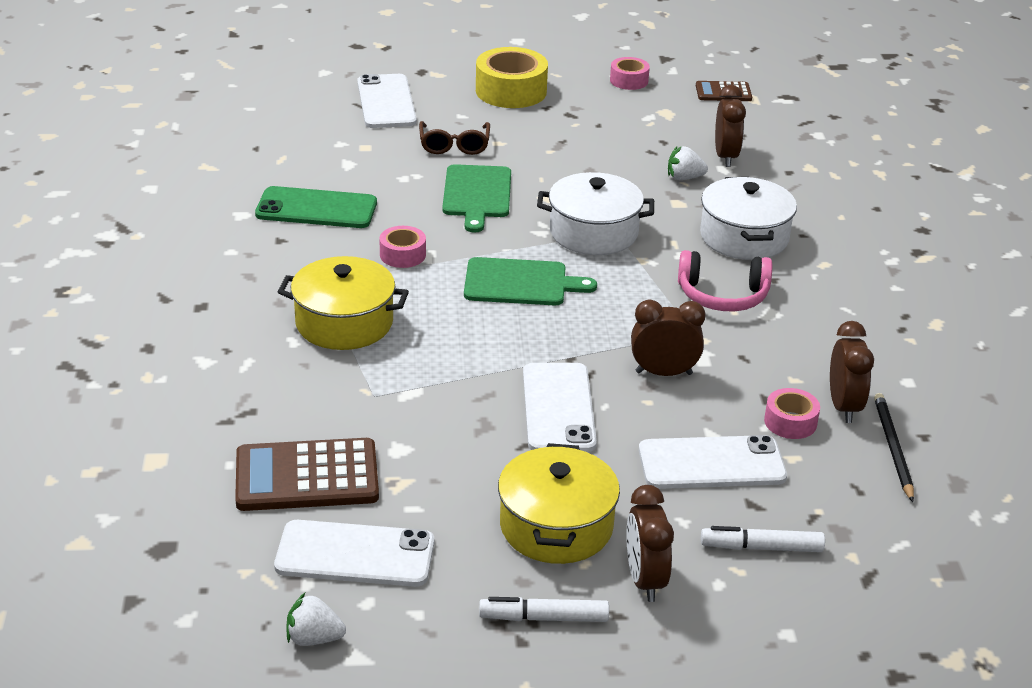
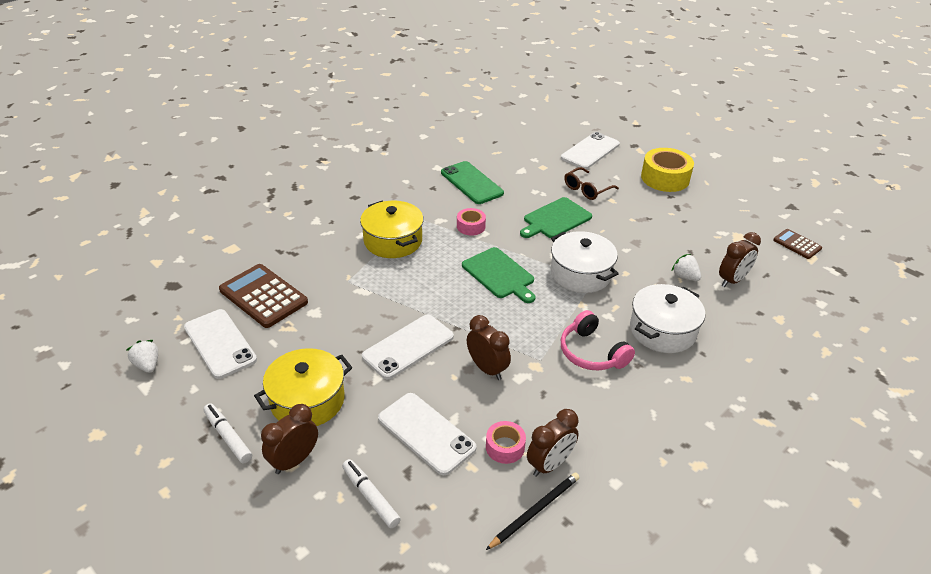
camera: 50 degrees right, 5 degrees up
pink tape [610,57,650,90] -> none

